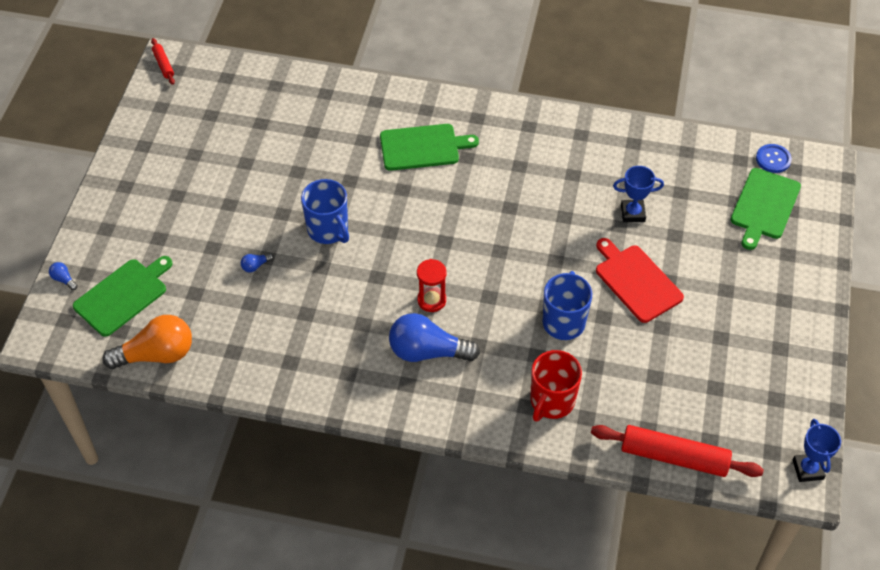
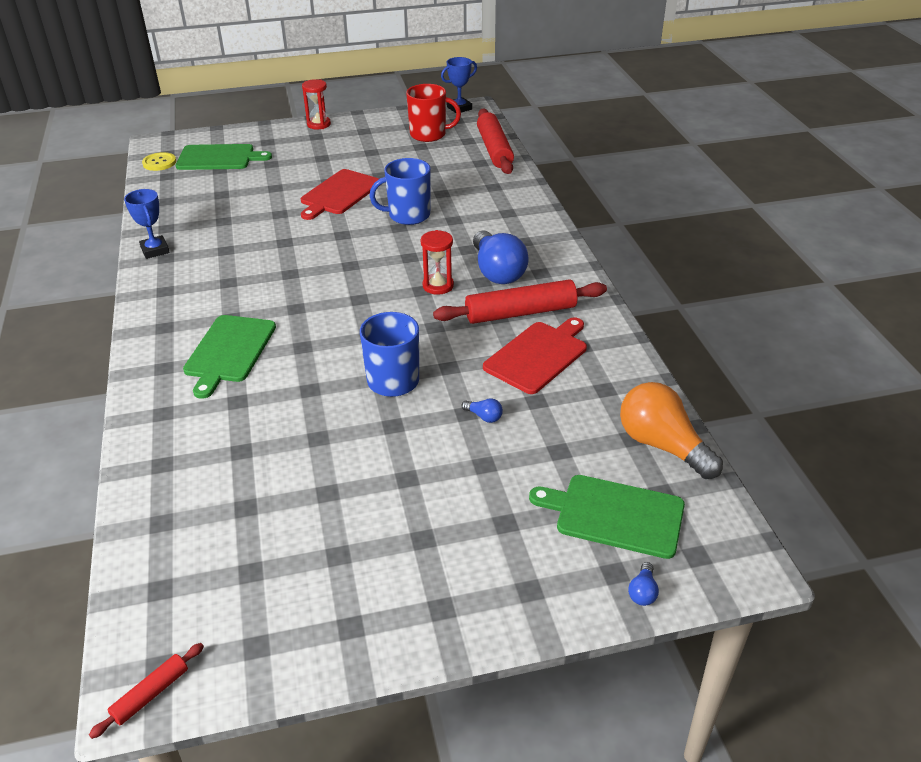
camera: 115 degrees left, 15 degrees down
green cutting board [380,124,479,171] -> green cutting board turned 135 degrees counterclockwise [183,315,276,399]
red mug [530,350,582,422] -> red mug moved to [406,84,461,142]
blue trophy [613,166,664,222] -> blue trophy moved to [124,189,170,259]
blue button [756,144,792,173] -> yellow button [142,152,176,171]
none -> red hourglass [302,79,331,129]
none -> red rolling pin [433,279,607,324]
none -> red cutting board [483,317,587,394]

